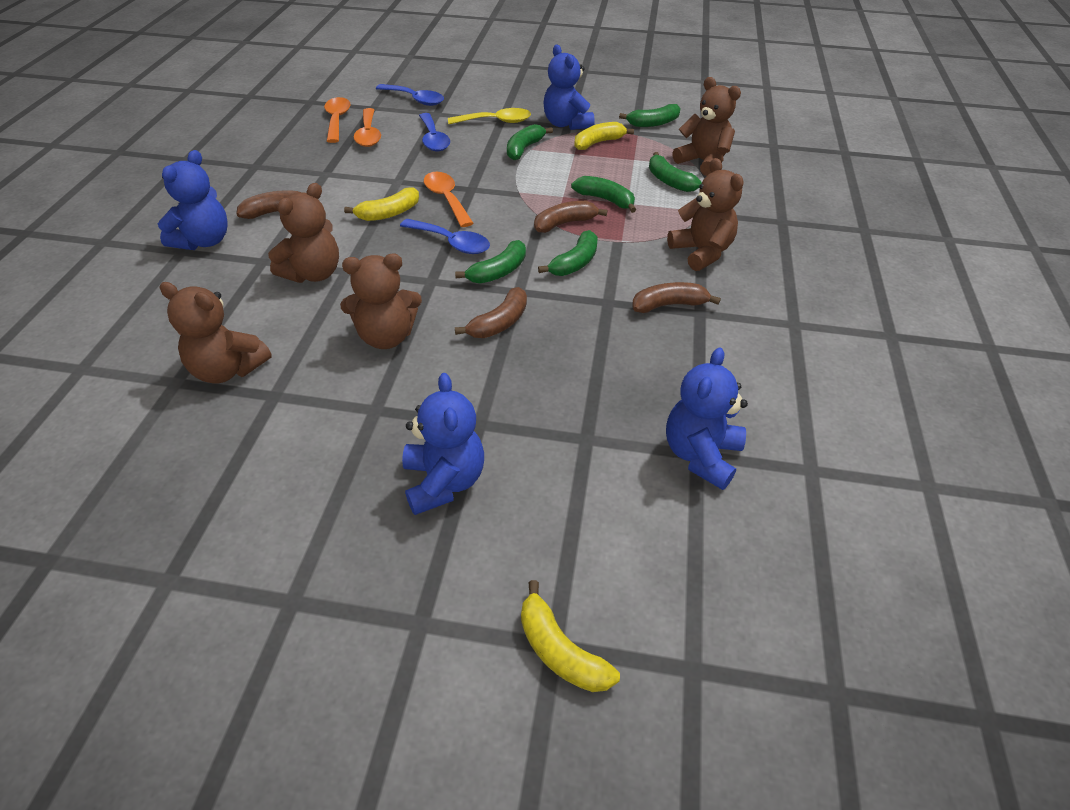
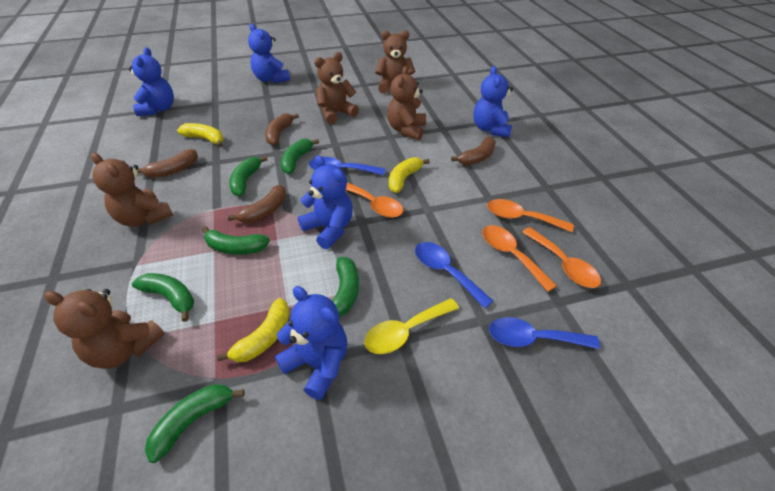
camera: 155 degrees right, 0 degrees up
yellow banana [521,580,620,692] -> yellow banana moved to [177,123,223,147]
none -> blue teddy bear [298,155,353,249]
none -> orange spoon [487,199,574,232]

